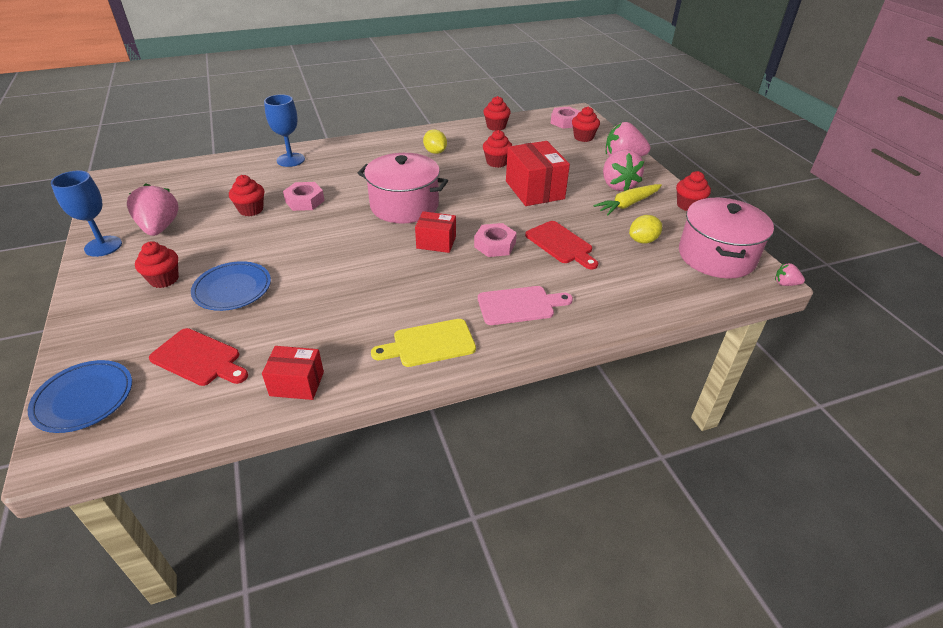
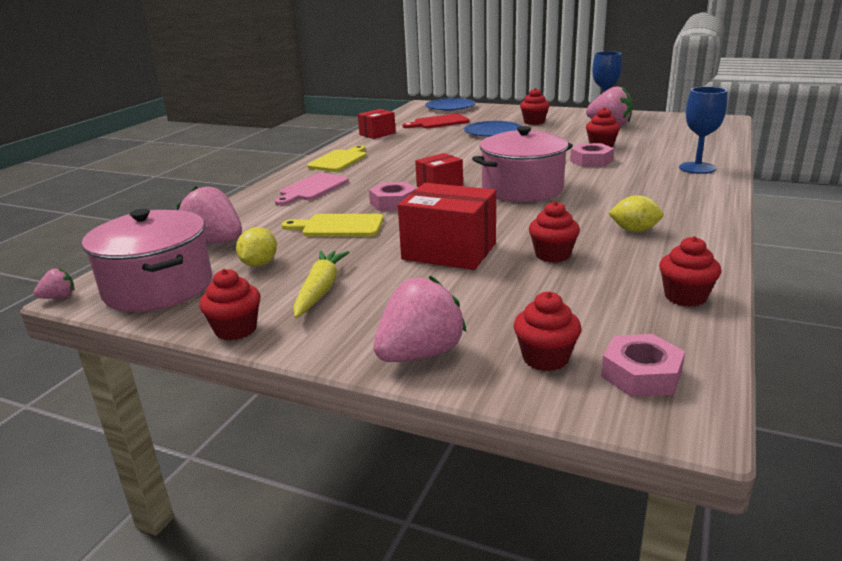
camera: 135 degrees right, 15 degrees down
red cutting board [525,221,598,269] -> yellow cutting board [281,214,384,237]
pink strawberry [603,150,644,191] -> pink strawberry moved to [177,186,242,243]

